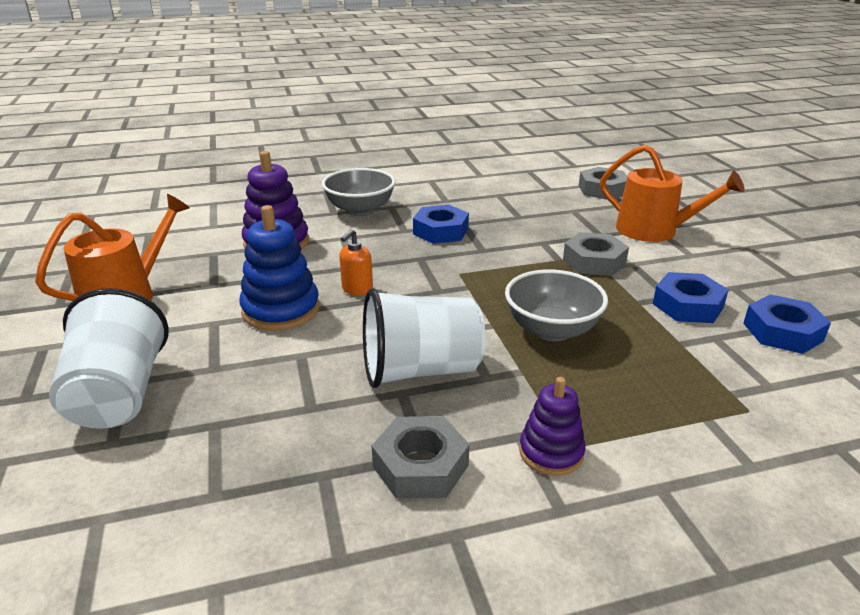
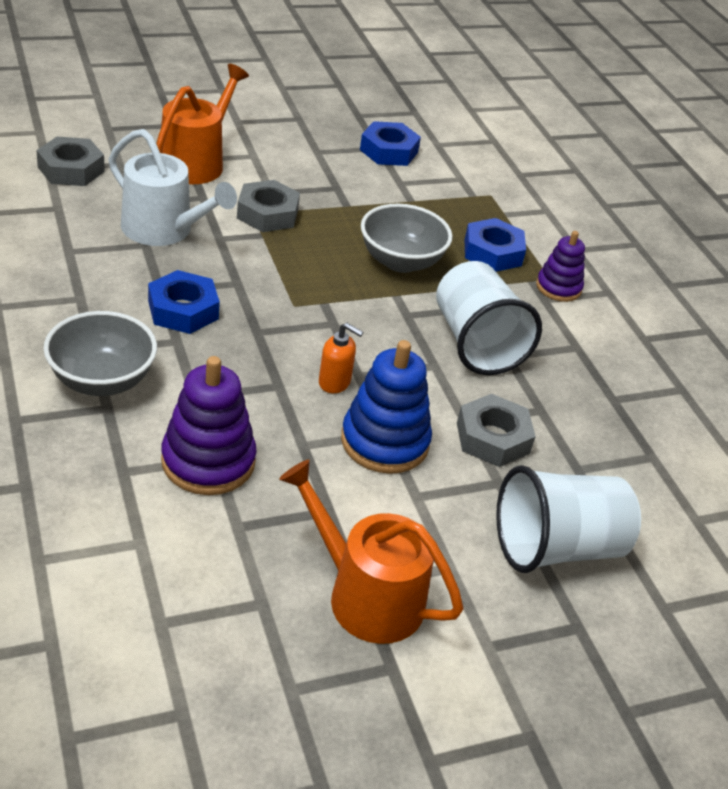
camera: 100 degrees left, 10 degrees up
grey nut [372,416,470,499] -> grey nut moved to [457,394,536,467]
blue nut [653,272,729,323] -> blue nut moved to [465,218,526,272]
none -> white watering can [109,129,237,246]

